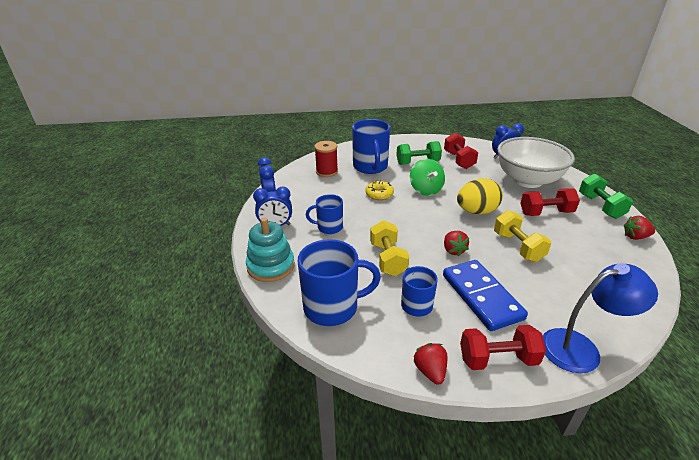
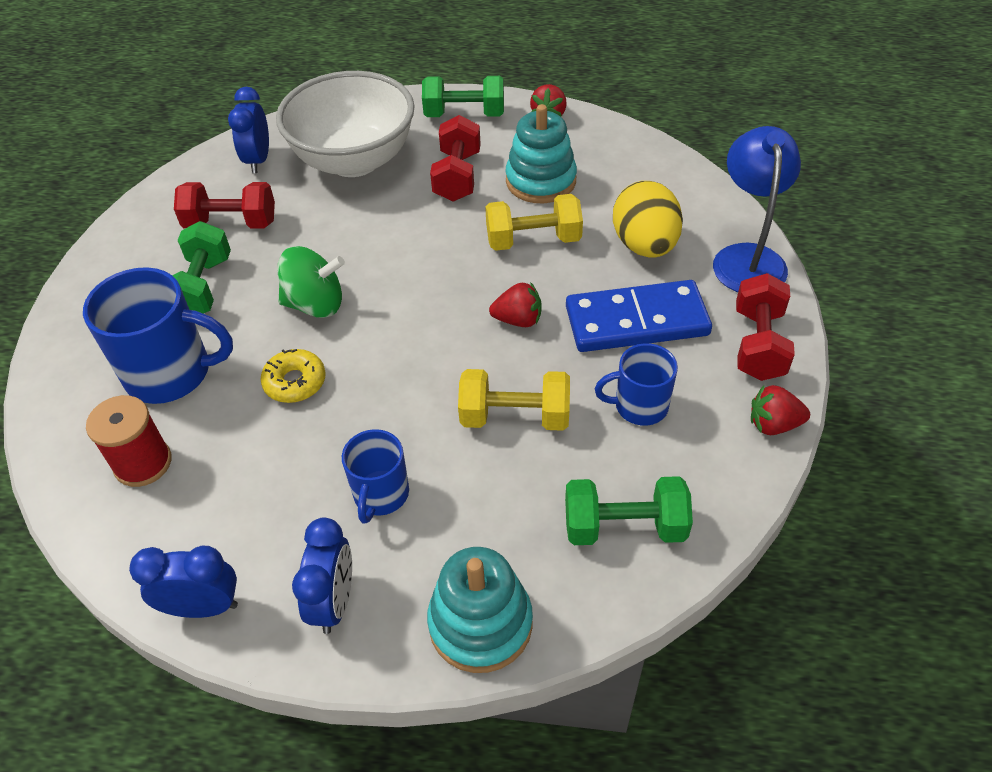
camera: 75 degrees left, 15 degrees up
blue mug [298,239,381,326] -> green dumbbell [565,476,693,545]
yellow egg [457,178,503,214] -> yellow egg moved to [613,181,683,258]
none -> turquoise stacking toy [505,104,577,203]

